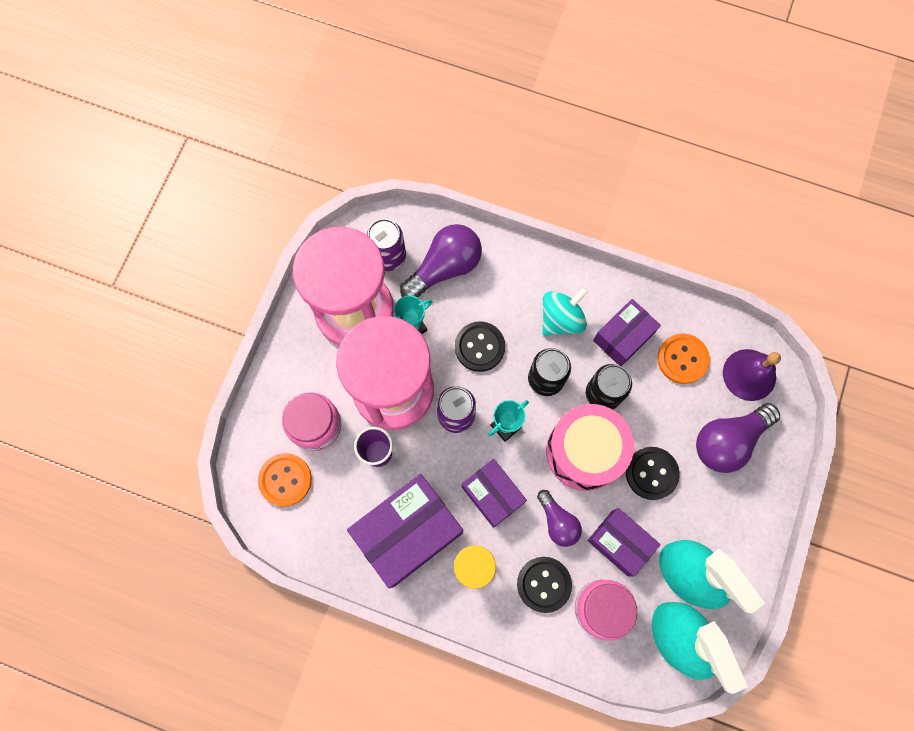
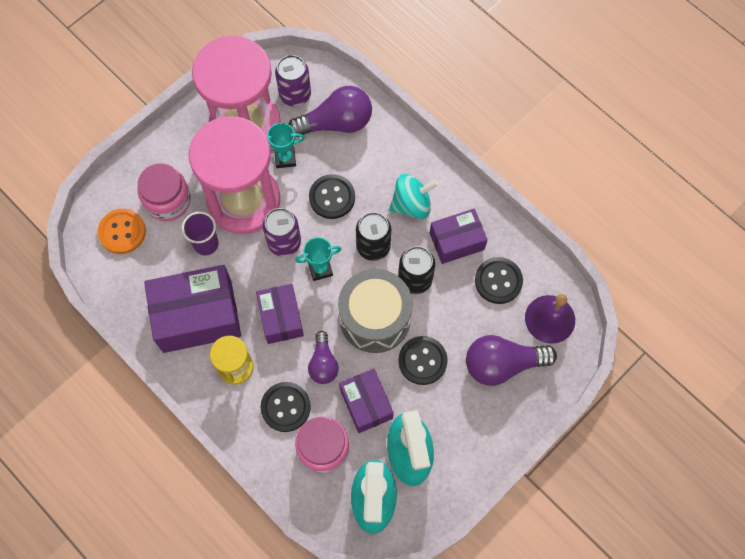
camera: 25 degrees right, 5 degrees down
pink drum [546,404,634,491] -> grey drum [338,269,413,353]
orange button [657,333,710,384] -> black button [475,257,523,304]

